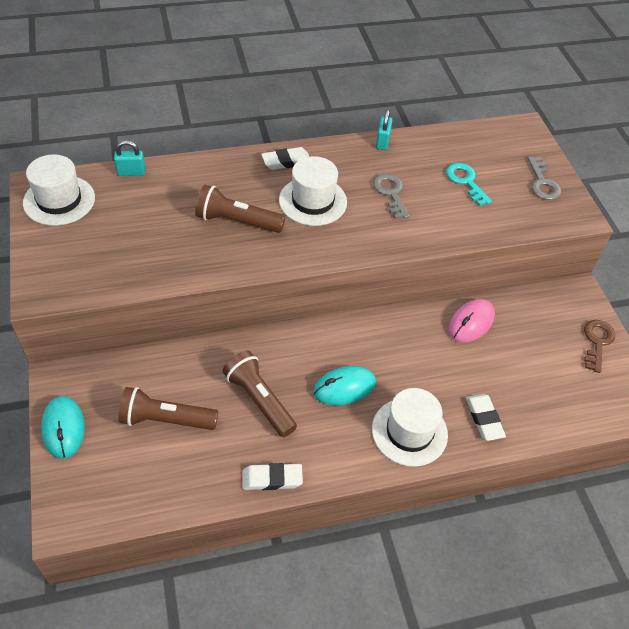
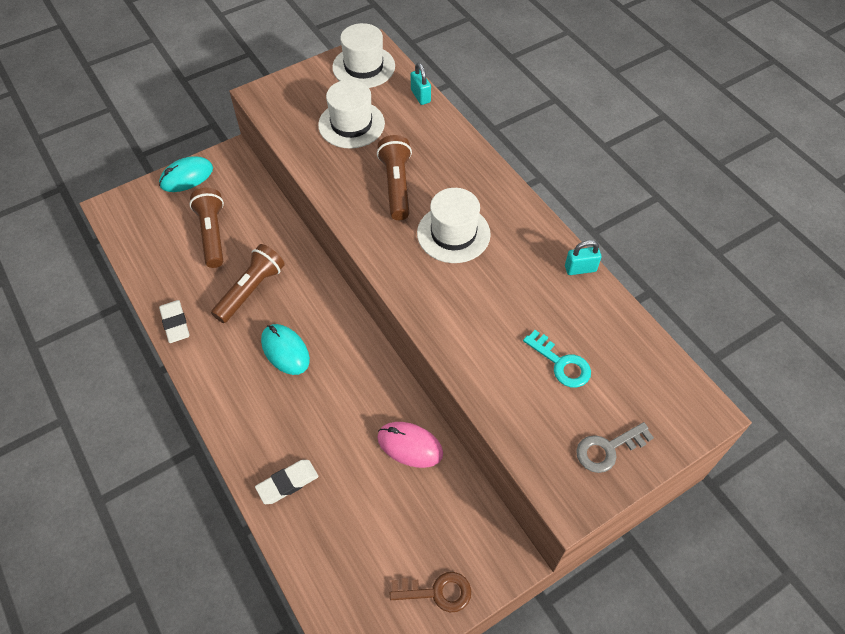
camera: 75 degrees right, 5 degrees up
white eraser [261,147,309,170] -> none
white hat [372,388,448,467] -> white hat moved to [318,80,385,149]
grey key [373,173,410,219] -> none
turquoise key [446,163,492,206] -> turquoise key turned 90 degrees clockwise [523,330,591,387]

